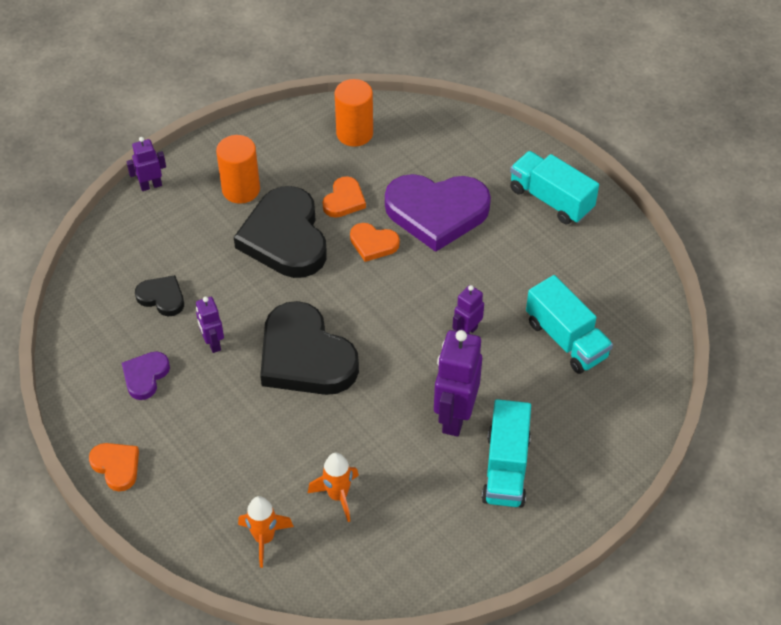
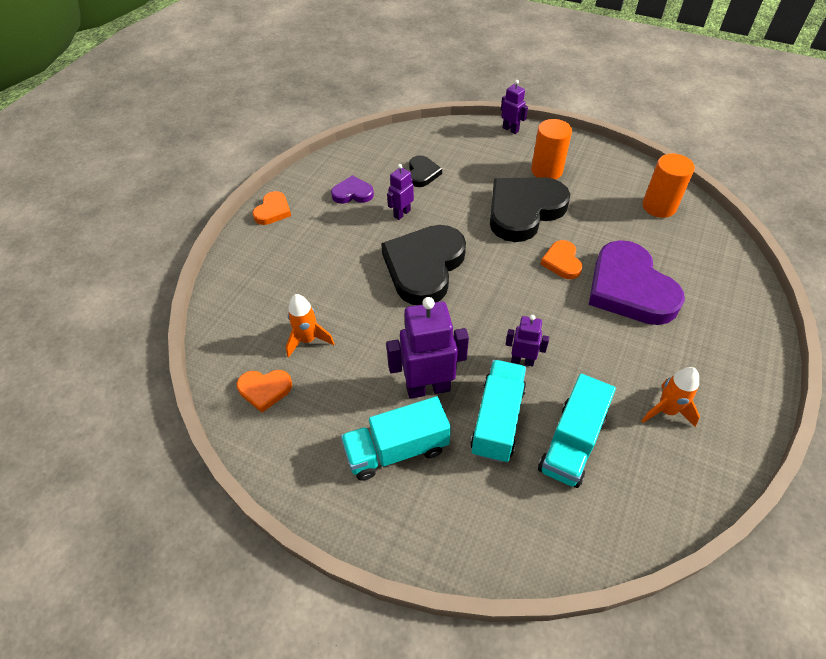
camera: 65 degrees right, 0 degrees up
orange rocket [238,496,294,568] -> orange rocket moved to [642,367,700,427]
orange heart [323,176,366,218] -> orange heart moved to [237,370,292,413]
turquoise truck [510,151,599,224] -> turquoise truck moved to [470,360,526,463]

